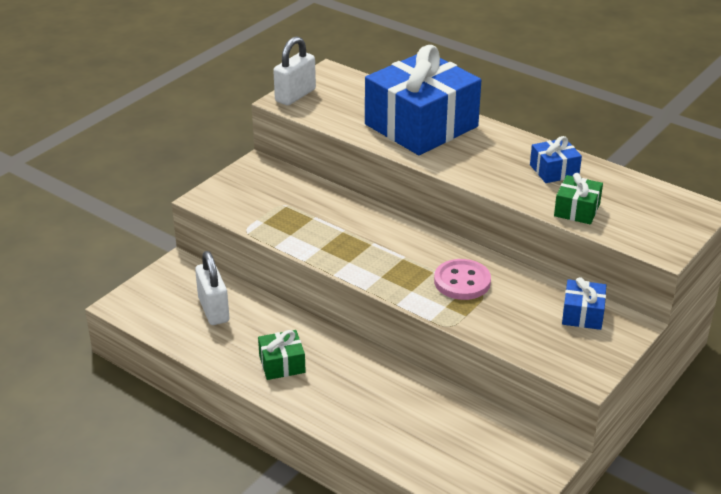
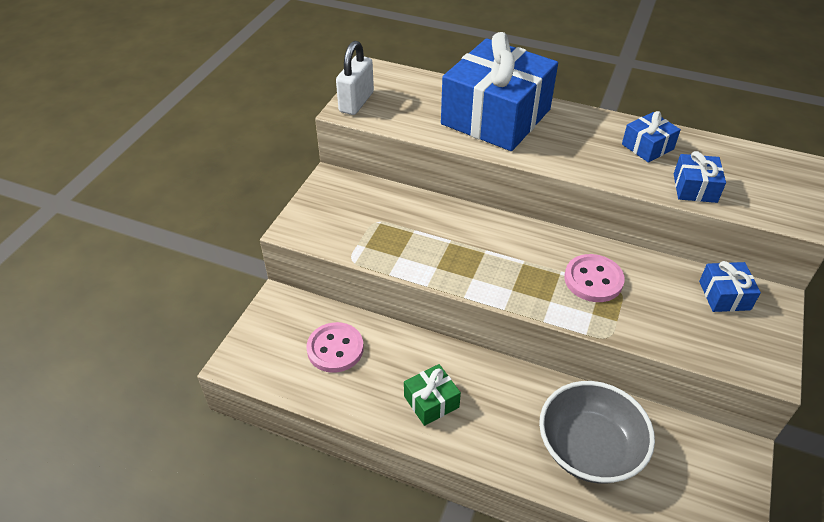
camera: 15 degrees left, 10 degrees up
white padlock [195,251,229,325] -> pink button [306,322,364,373]
green gift [554,173,603,224] -> blue gift [674,151,726,203]
none -> grey bowl [539,381,655,484]

